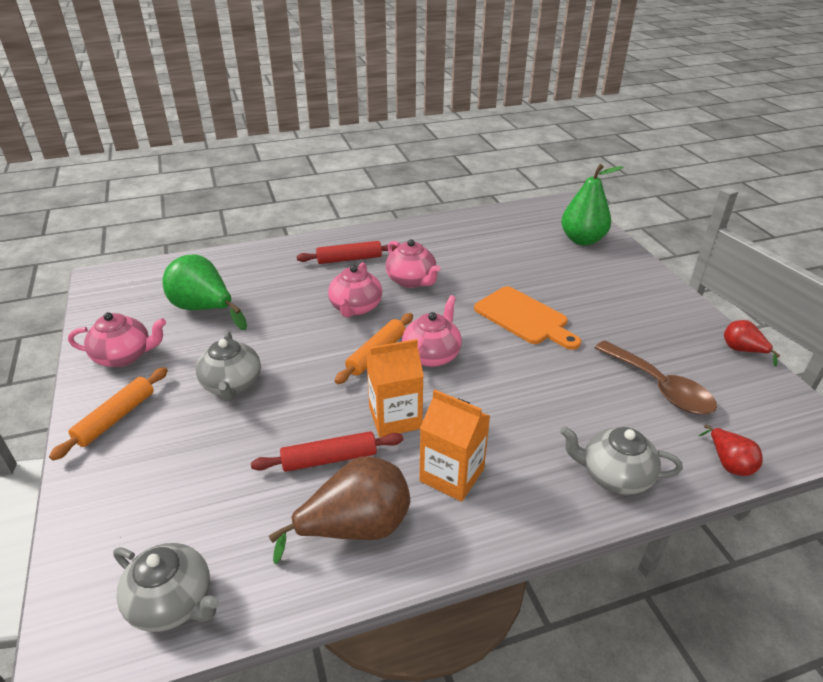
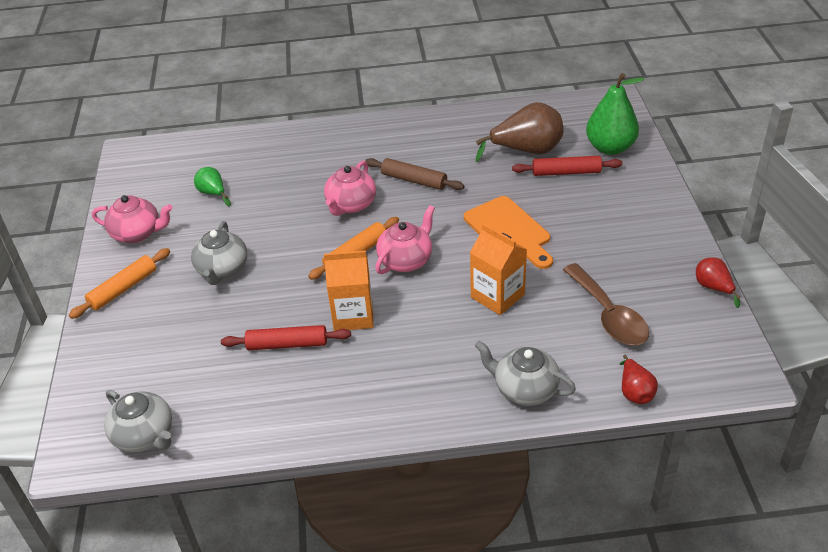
camera: 15 degrees right, 5 degrees up
green pear [162,255,247,330] -> green pear [194,167,231,207], size x0.53
brown pear [269,456,410,564] -> brown pear moved to [476,102,563,162]
red rolling pin [297,241,398,264] -> red rolling pin moved to [512,156,622,176]
pink teapot [385,239,440,288] -> brown rolling pin [365,158,465,190]
orange carton [420,389,490,502] -> orange carton moved to [470,224,527,315]

